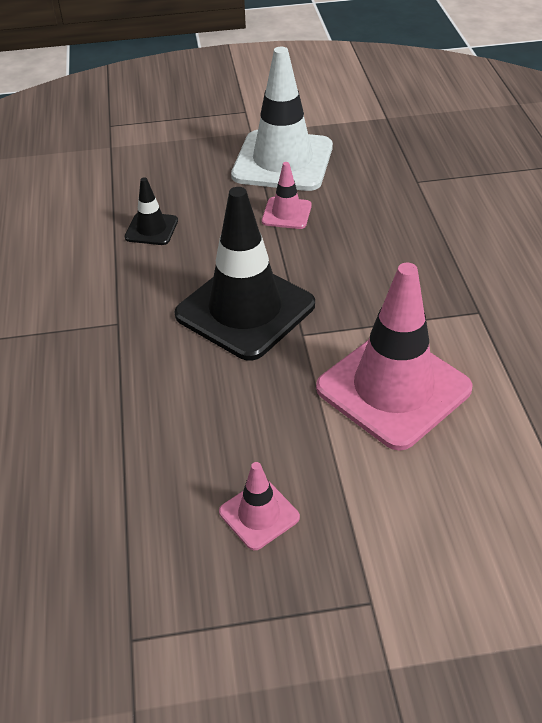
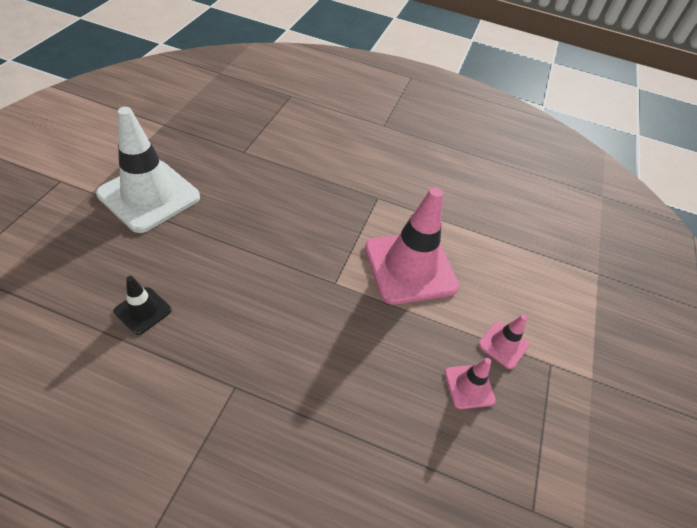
camera: 70 degrees left, 5 degrees up
black traffic cone [175,187,315,361] -> none
pink traffic cone [262,162,312,229] -> pink traffic cone moved to [478,314,529,369]

